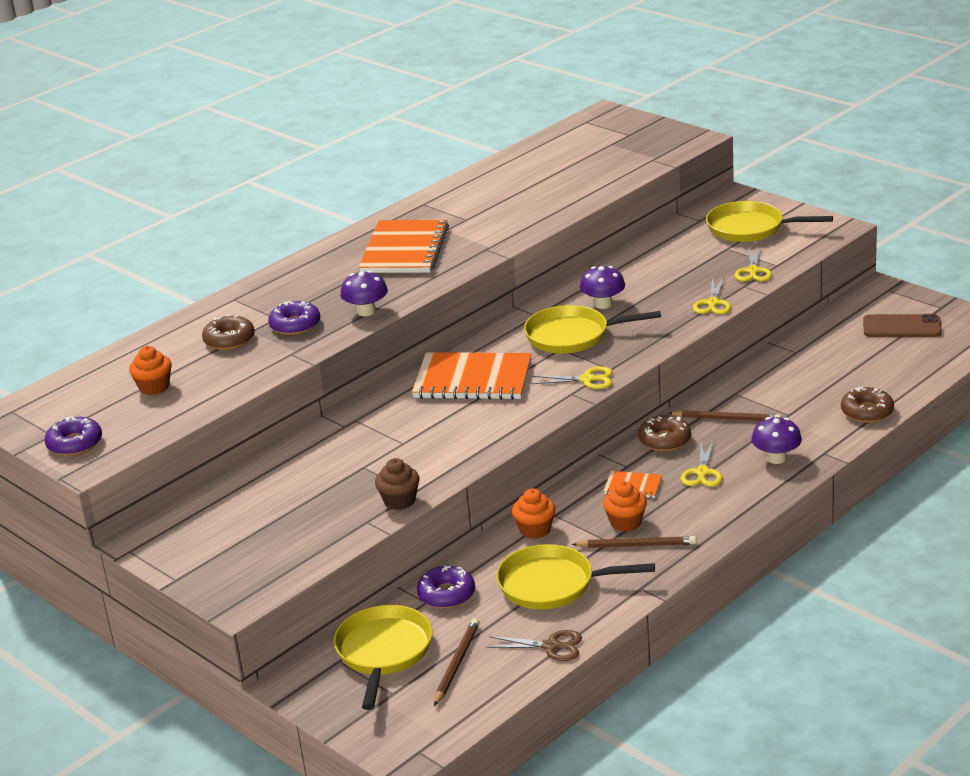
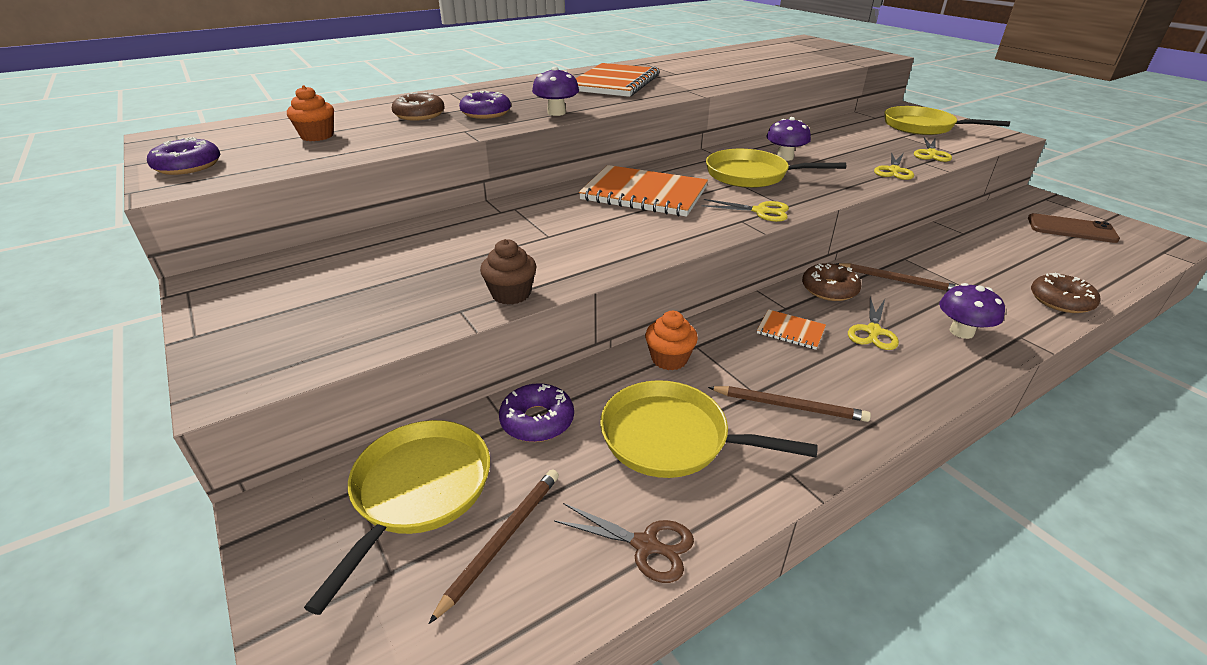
camera: 10 degrees right, 5 degrees up
orange cupcake [603,481,647,532] -> none

